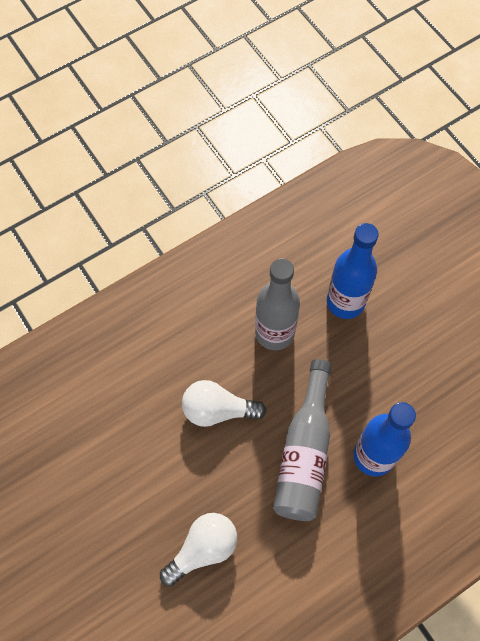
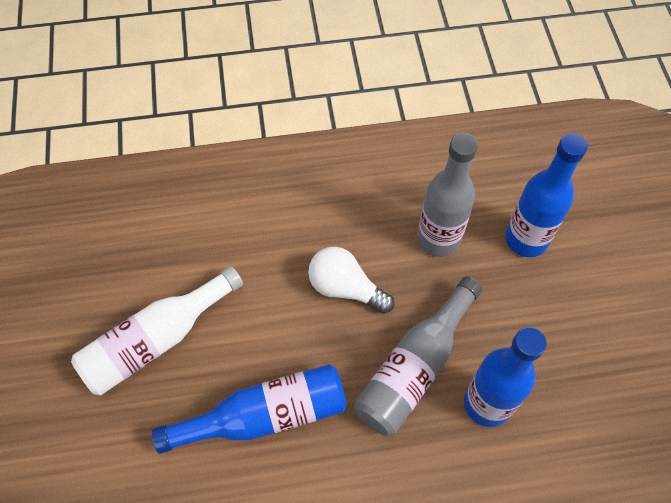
camera: 25 degrees right, 5 degrees down
white light bulb [160,513,237,586] -> blue bottle [152,364,347,454]
none -> white bottle [71,266,243,396]

